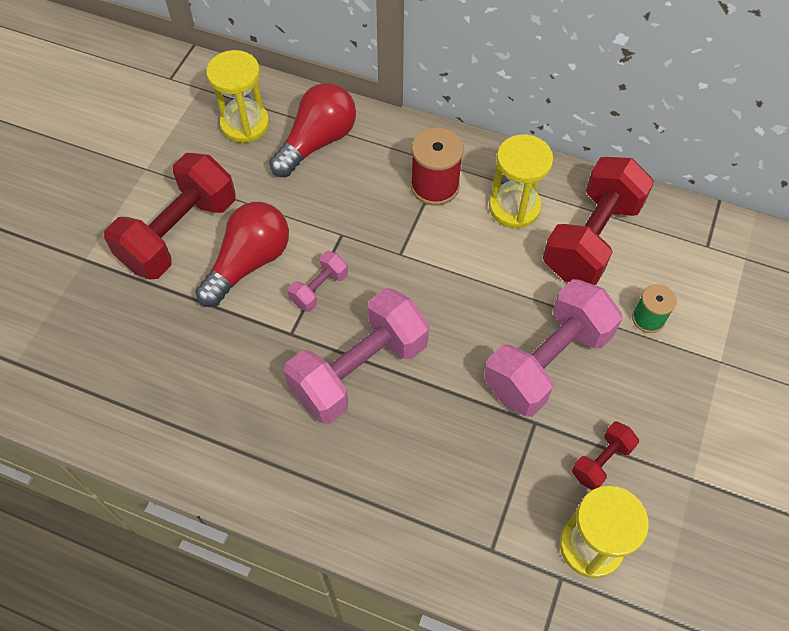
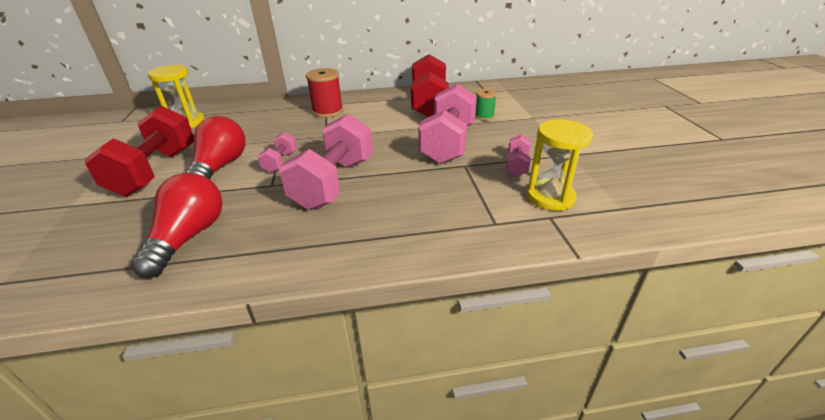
camera: 30 degrees left, 25 degrees down
red light bulb [269,83,356,177] -> red light bulb moved to [131,173,223,278]
yellow hourglass [489,134,554,228] -> none
red dumbbell [572,421,639,490] -> pink dumbbell [506,134,531,176]

